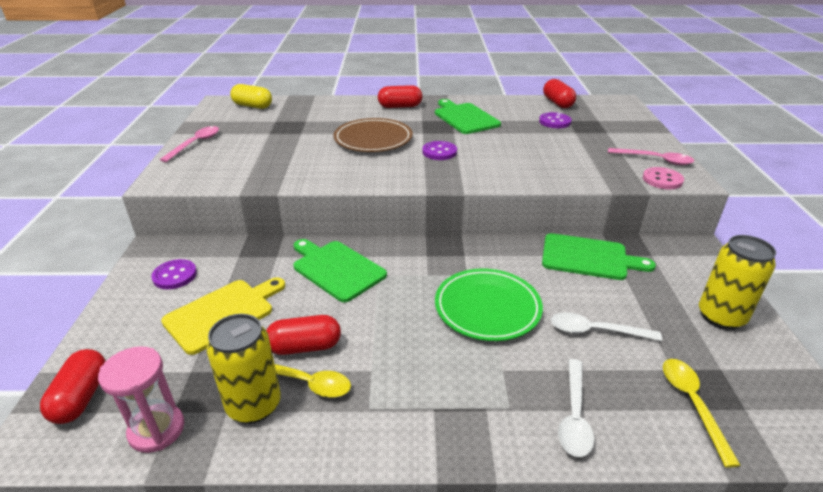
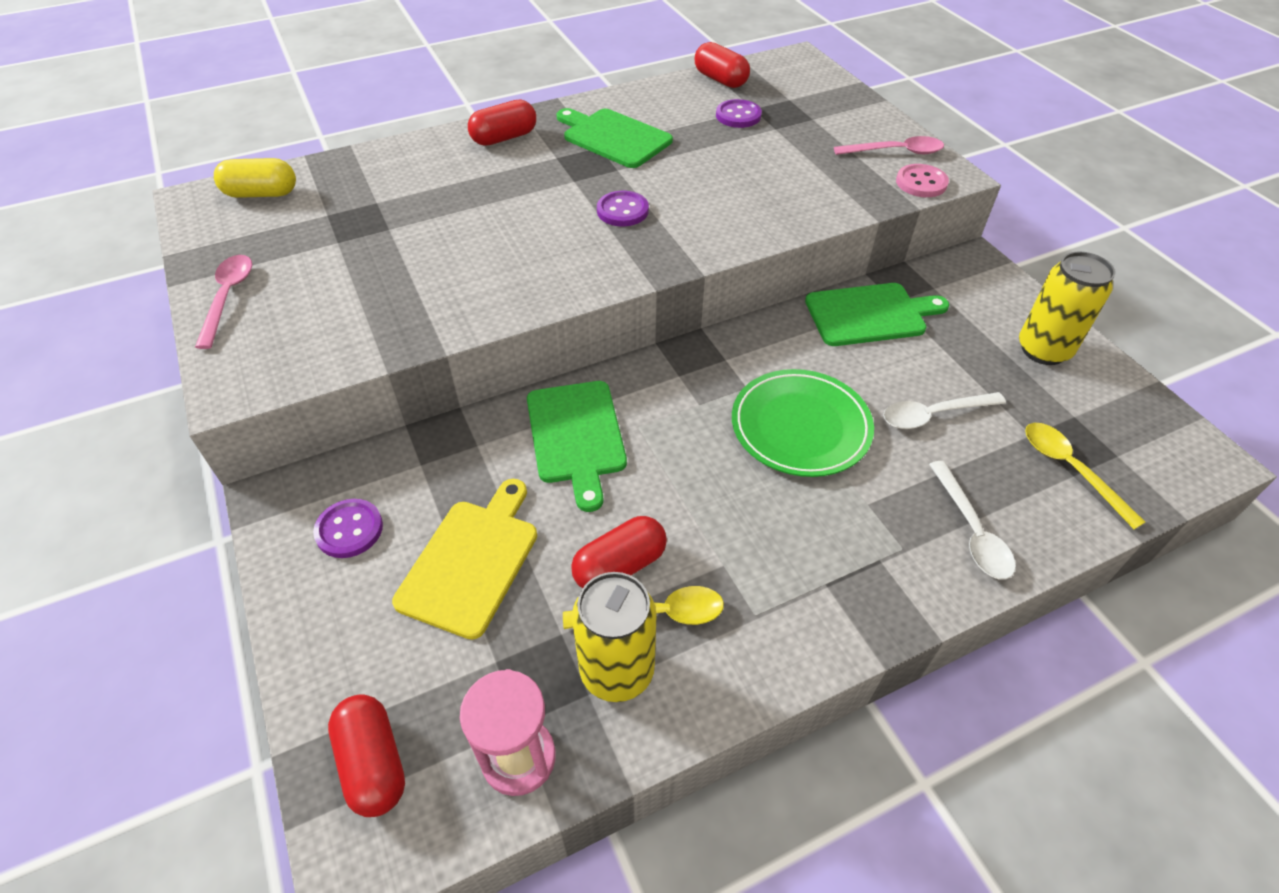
camera: 25 degrees left, 15 degrees up
green cutting board [293,239,387,302] -> green cutting board turned 120 degrees counterclockwise [527,381,627,512]
brown plate [333,118,413,152] -> none

